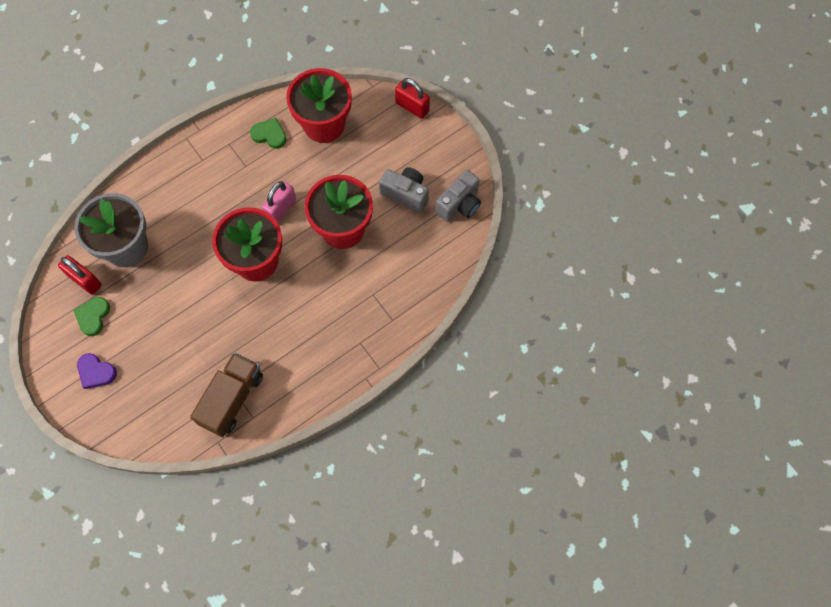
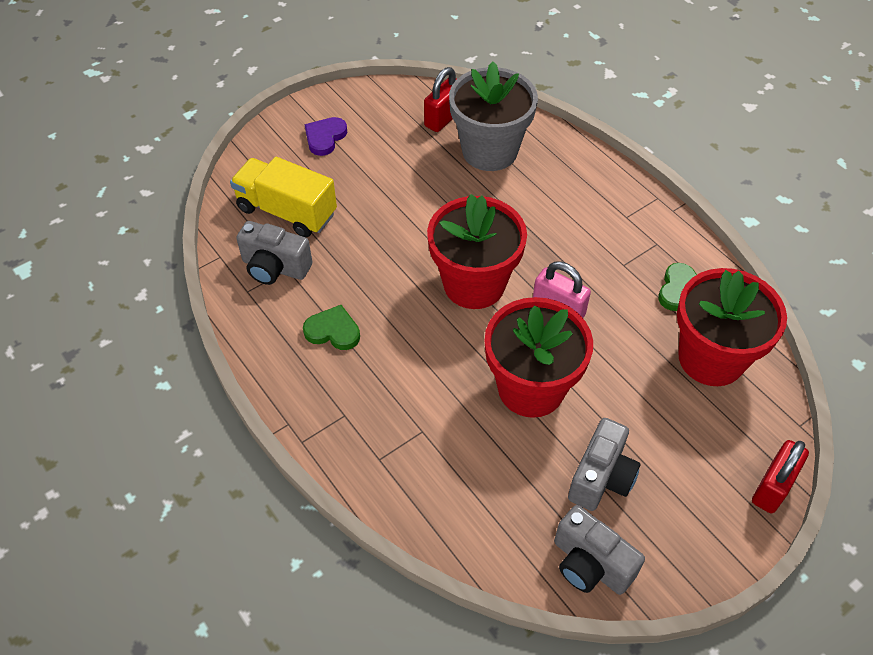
camera: 90 degrees right, 15 degrees down
green heart [73,297,110,336] -> green heart moved to [303,305,360,350]
brown truck [190,352,263,437] -> grey camera [236,221,312,285]
none -> yellow truck [230,157,337,238]

